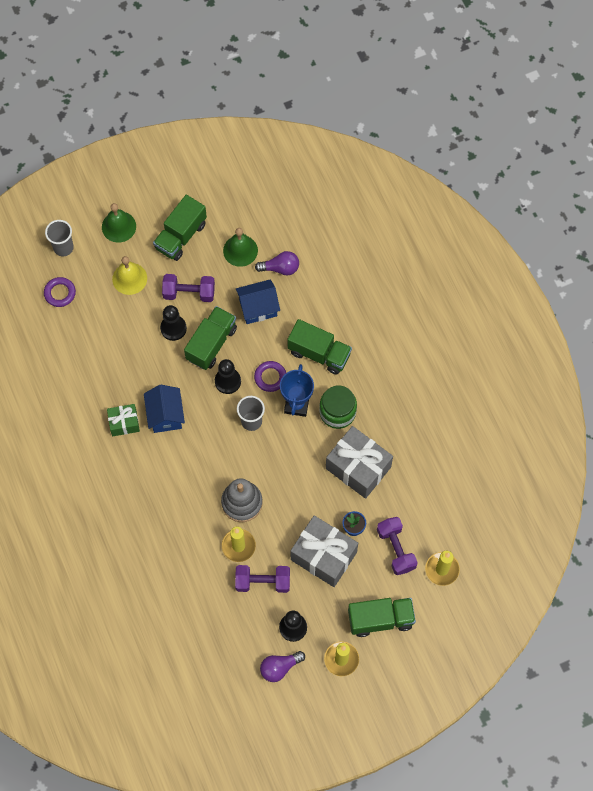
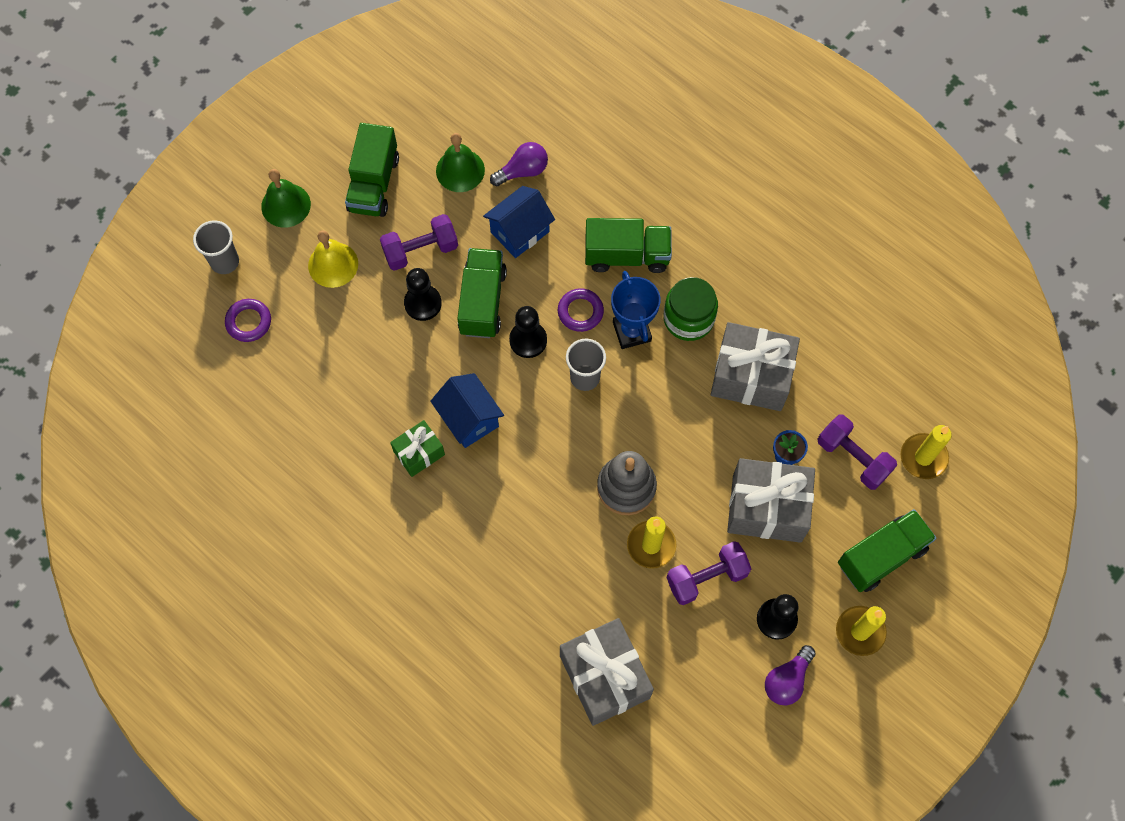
camera: 25 degrees left, 0 degrees up
none -> grey gift [560,618,654,726]

